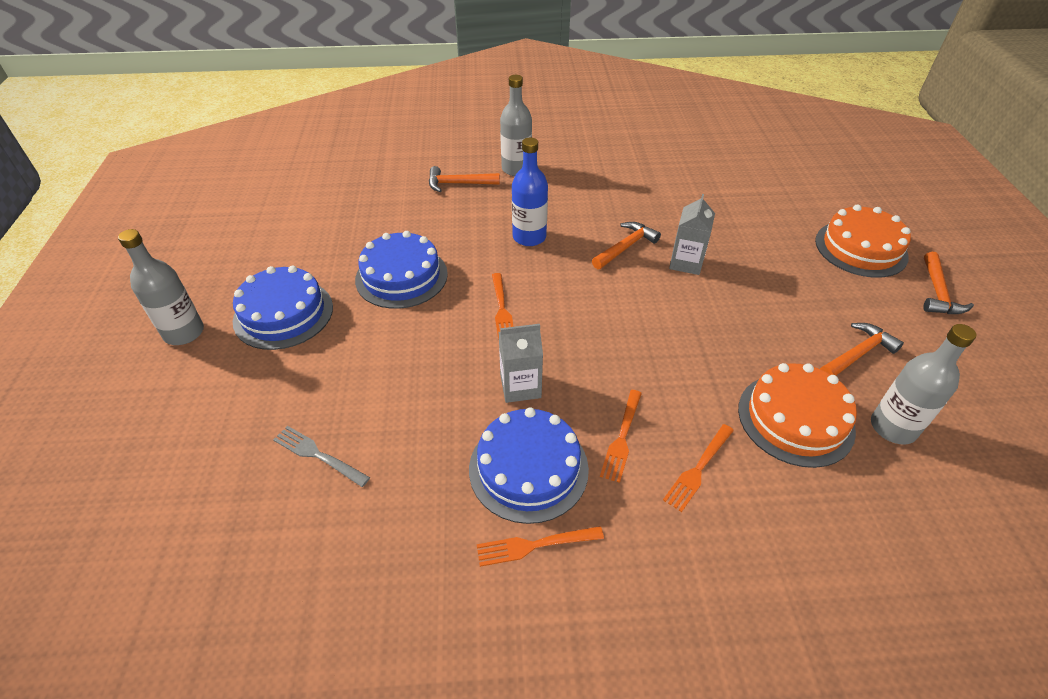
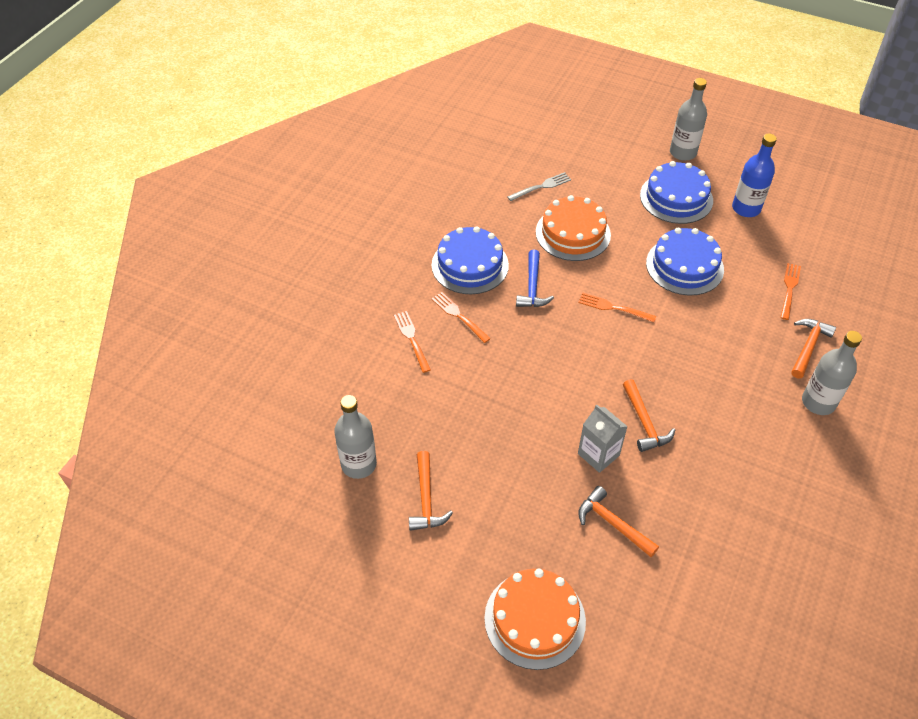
camera: 120 degrees right, 5 degrees up
orange fork [477,526,604,567] -> orange fork moved to [780,263,801,320]
grey carton [499,324,543,403] -> blue hammer [516,250,554,307]
blue bottle [512,138,548,246] -> blue bottle moved to [732,134,777,217]
orange cake [738,363,857,468] -> orange cake moved to [536,195,611,261]
orange hammer [923,252,974,314] -> orange hammer moved to [578,486,659,557]

